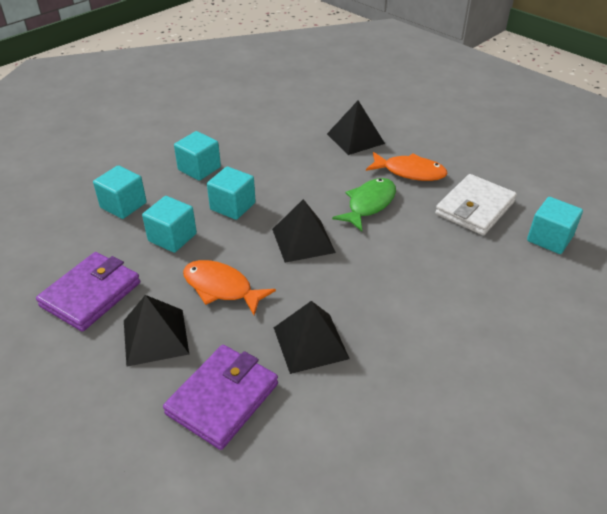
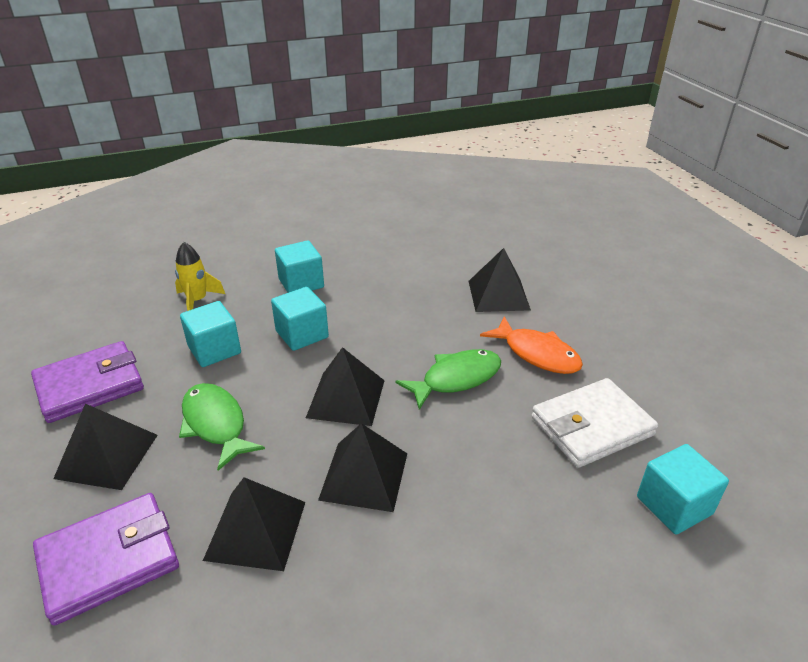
camera: 25 degrees right, 5 degrees down
turquoise cube [93,165,147,219] -> yellow rocket [175,242,225,311]
orange fish [183,260,276,315] -> green fish [179,383,265,471]
none -> black pyramid [318,423,407,512]

